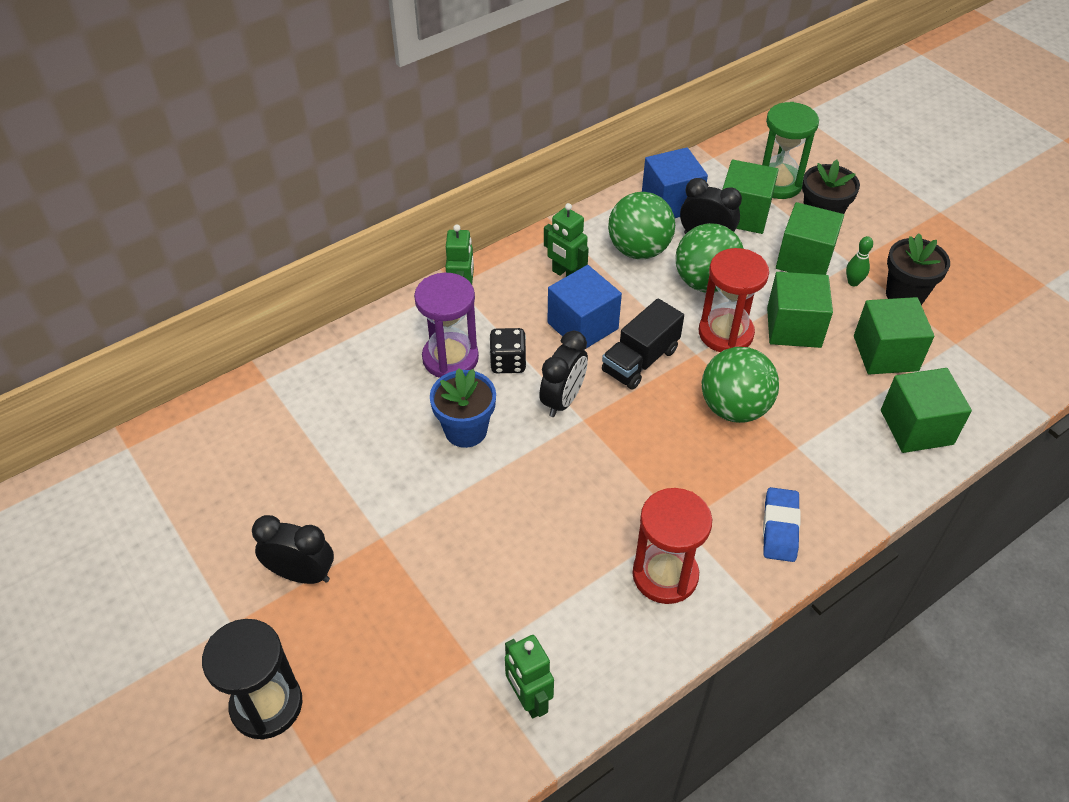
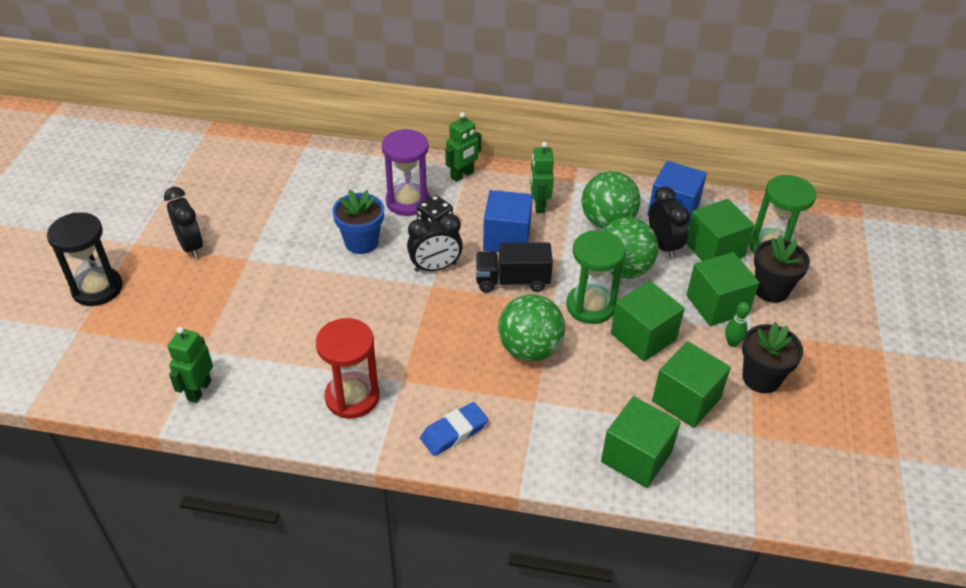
camera: 45 degrees right, 5 degrees down
red hourglass [699,248,769,352] -> green hourglass [566,230,625,324]

